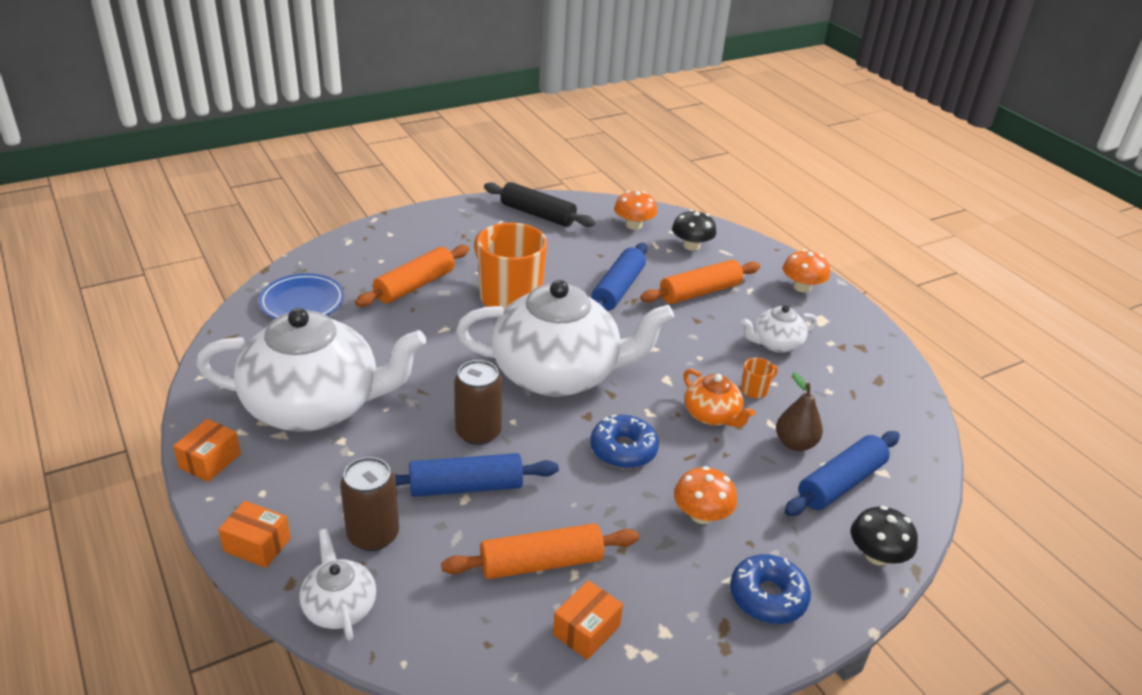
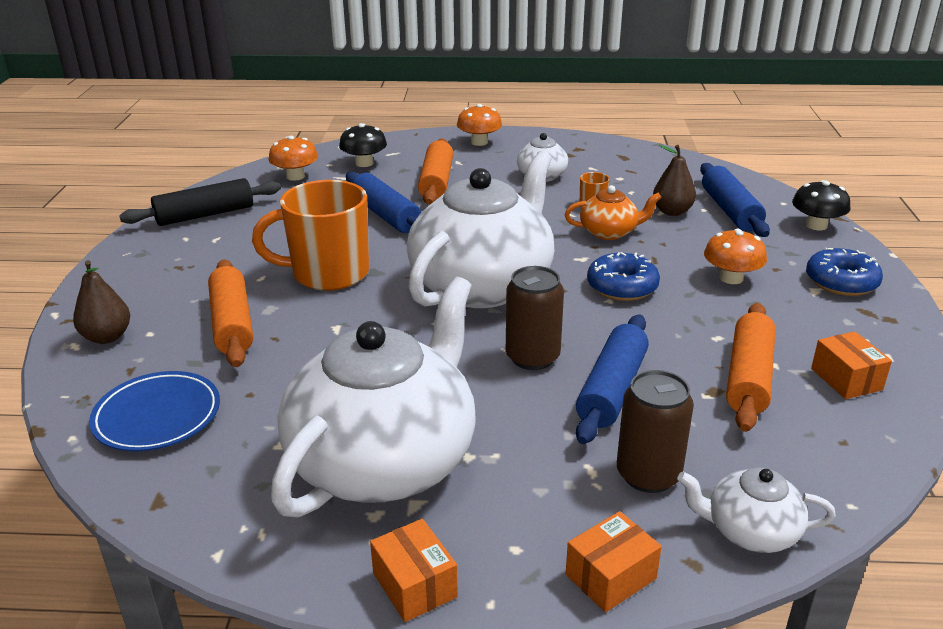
camera: 55 degrees left, 5 degrees down
none -> brown pear [73,260,130,344]

